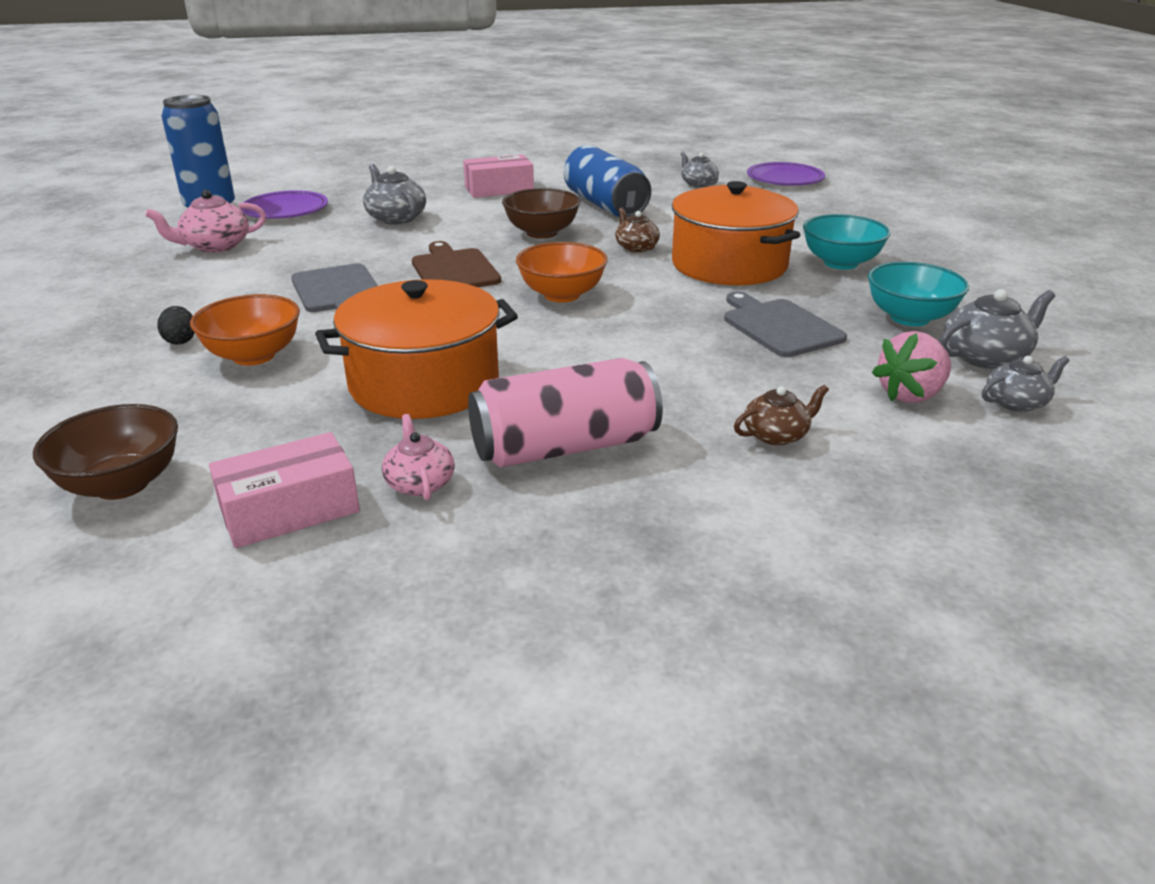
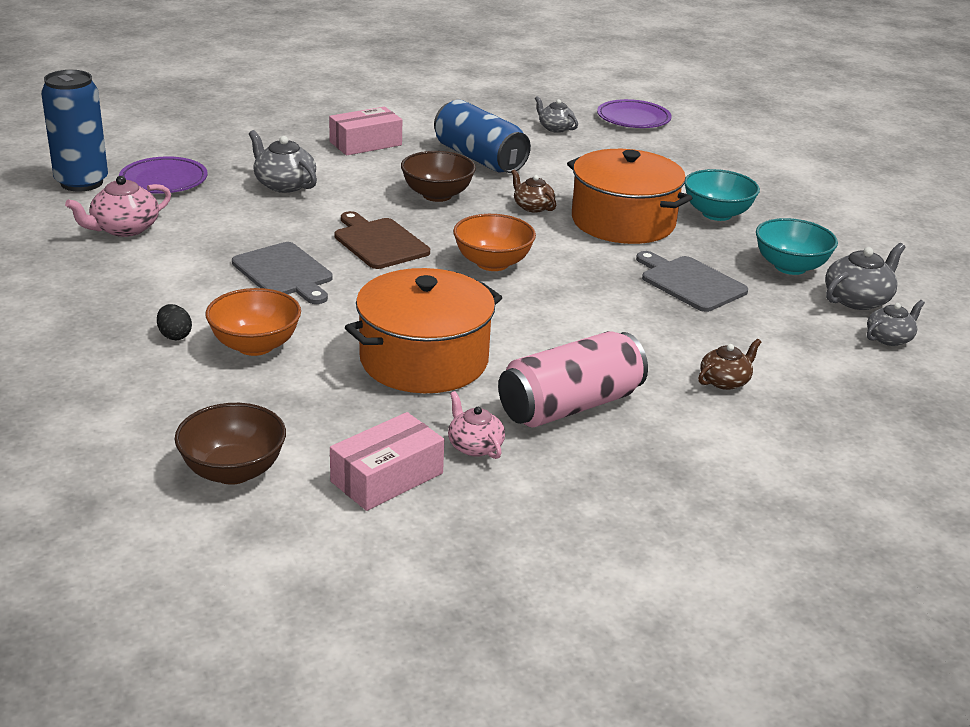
camera: 15 degrees left, 0 degrees up
pink strawberry [872,331,951,403] -> none

